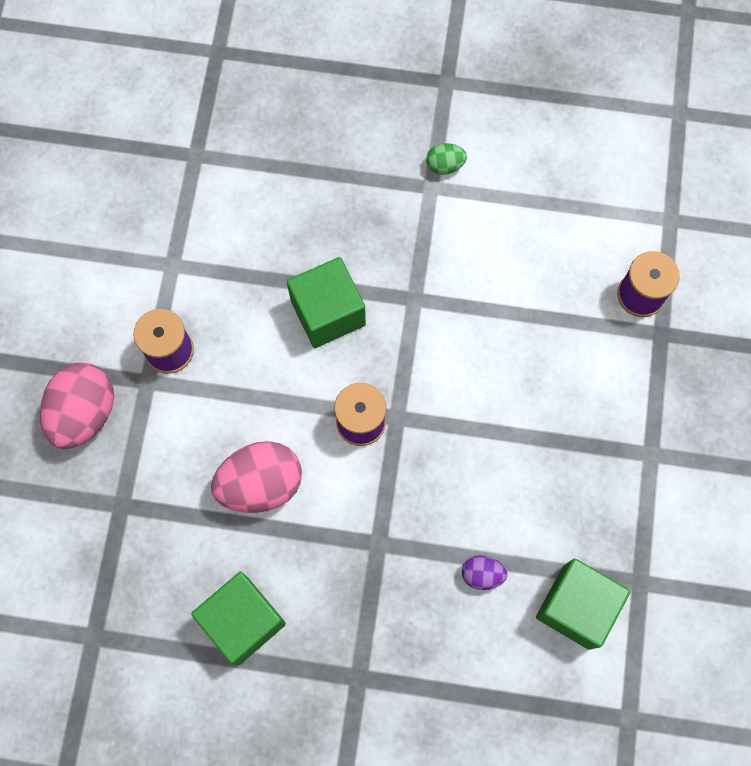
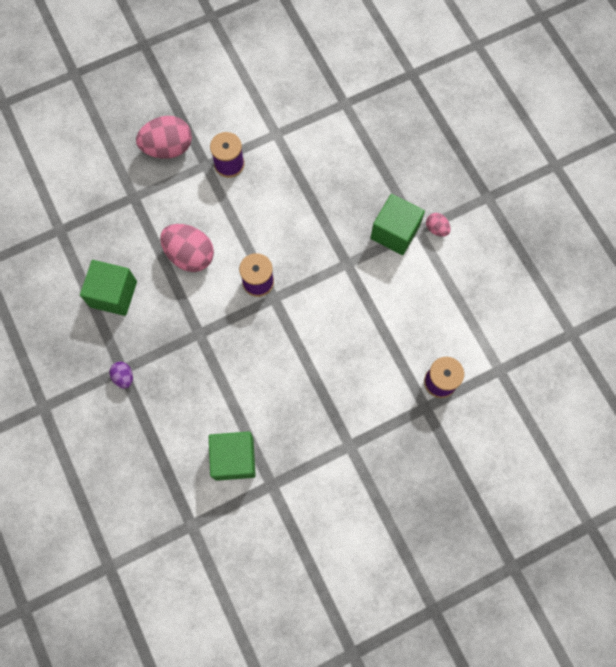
camera: 55 degrees right, 0 degrees up
green cube [287,257,366,348] -> green cube moved to [371,194,425,255]
green egg [426,143,467,175] -> pink egg [426,213,451,237]
purple egg [462,555,507,590] -> purple egg moved to [109,362,133,389]

